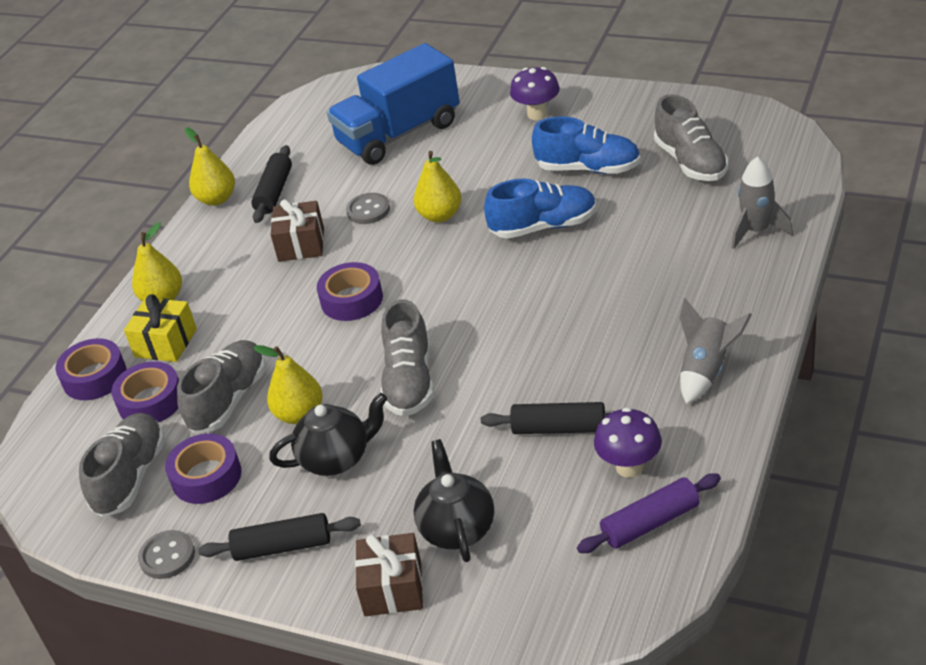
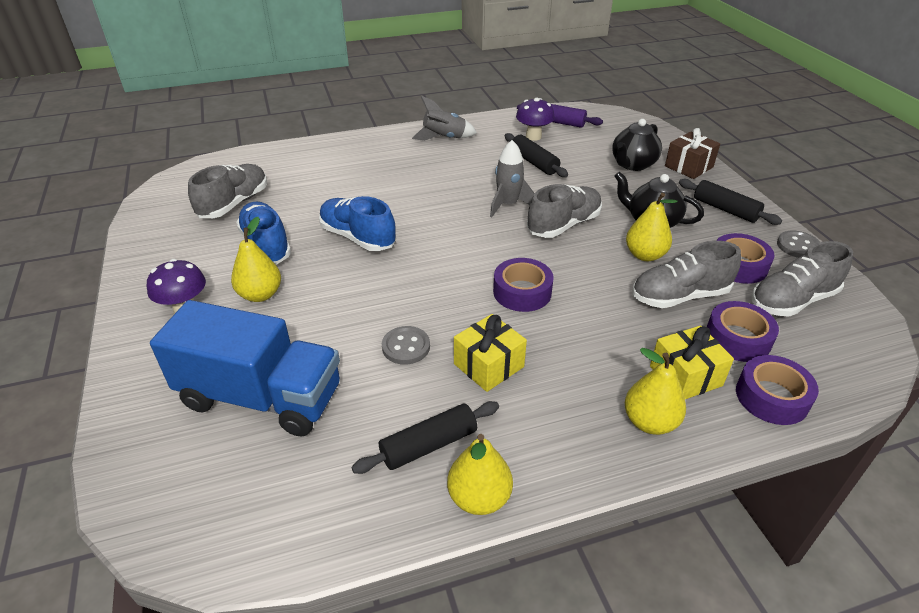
camera: 135 degrees left, 0 degrees up
brown gift [271,199,324,262] -> yellow gift [454,314,527,392]
yellow pear [414,151,462,223] -> yellow pear moved to [231,217,281,302]
grey rocket [732,156,793,249] -> grey rocket moved to [490,140,535,217]

